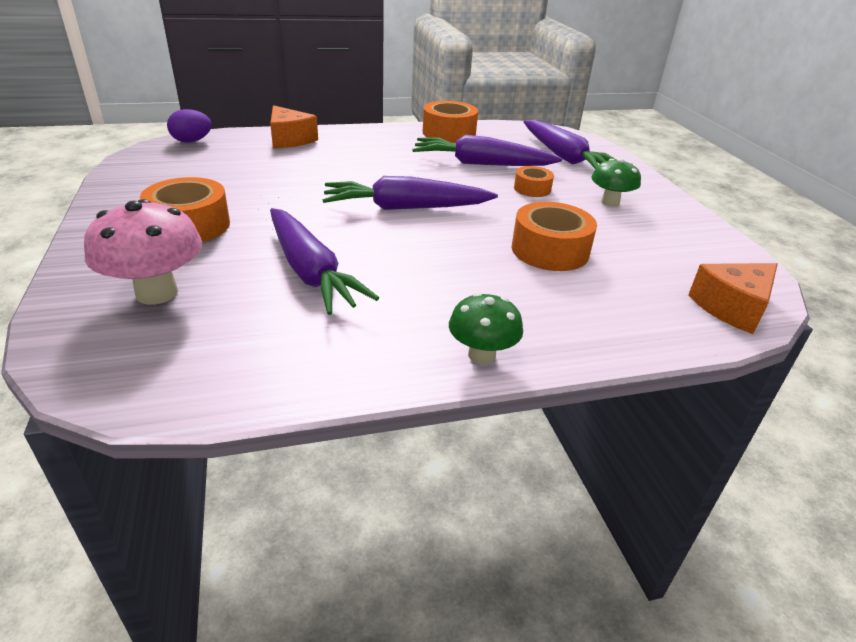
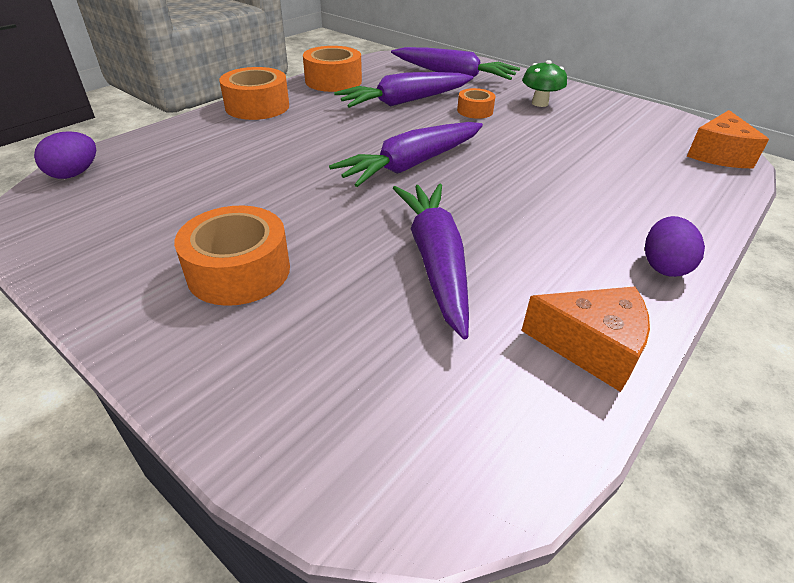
camera: 35 degrees left, 5 degrees up
pink mushroom [84,199,202,305] -> none
orange cheese [270,105,318,149] -> orange cheese moved to [521,286,650,392]
purple carrot [270,208,379,315] -> purple carrot turned 120 degrees counterclockwise [393,184,469,339]
green mushroom [449,293,523,365] -> purple egg [645,216,705,277]
orange tape [511,202,597,271] -> orange tape moved to [219,67,289,120]

